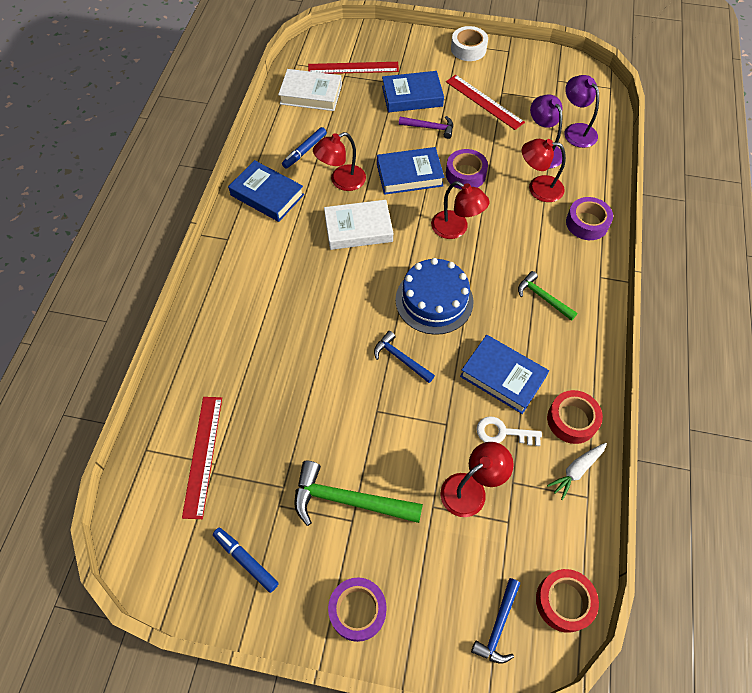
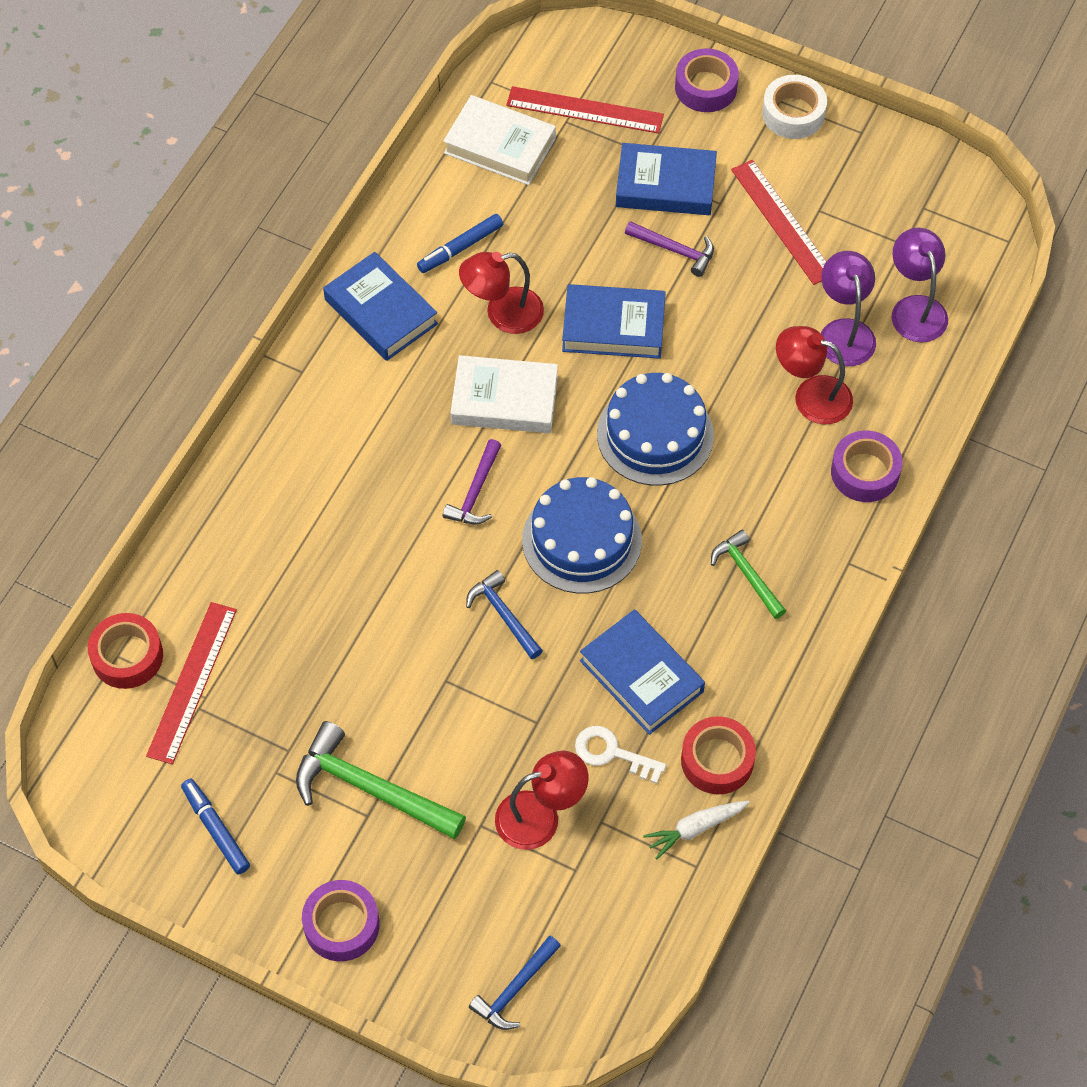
camera: 15 degrees right, 0 degrees up
red lamp [431,181,489,239] -> blue cake [597,373,714,486]
purple tape [446,149,488,189] -> purple tape moved to [675,48,739,112]
red tape [536,569,599,633] -> red tape moved to [88,613,163,689]
none -> purple hammer [443,439,501,524]

